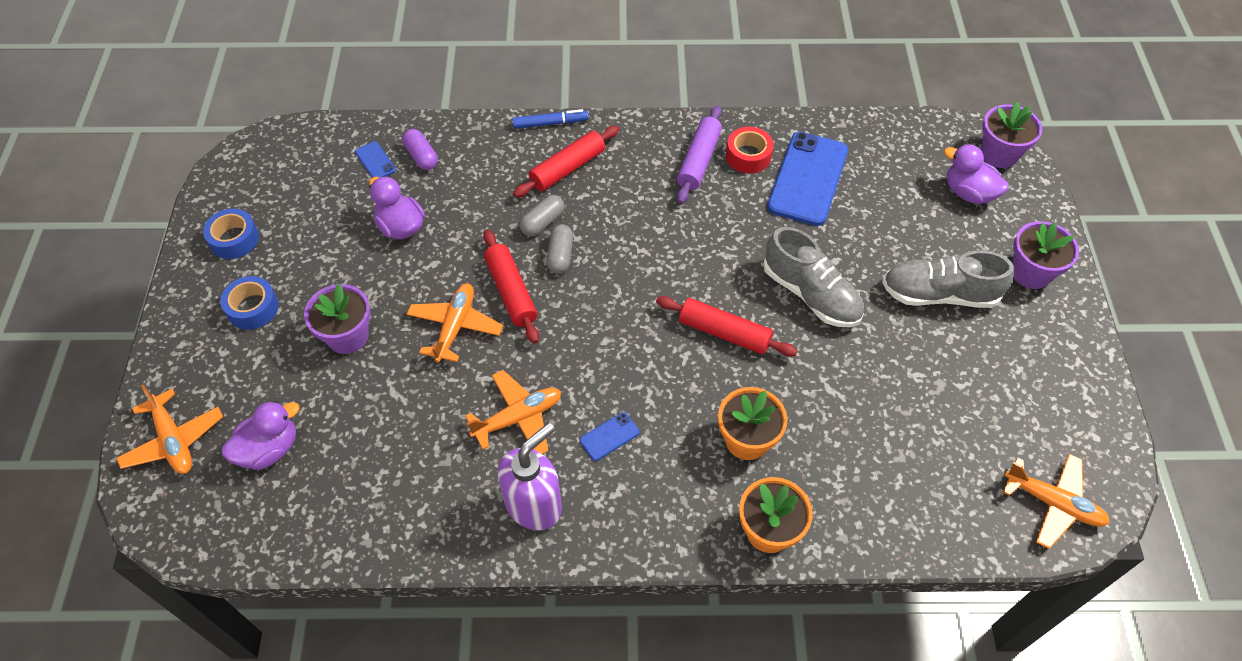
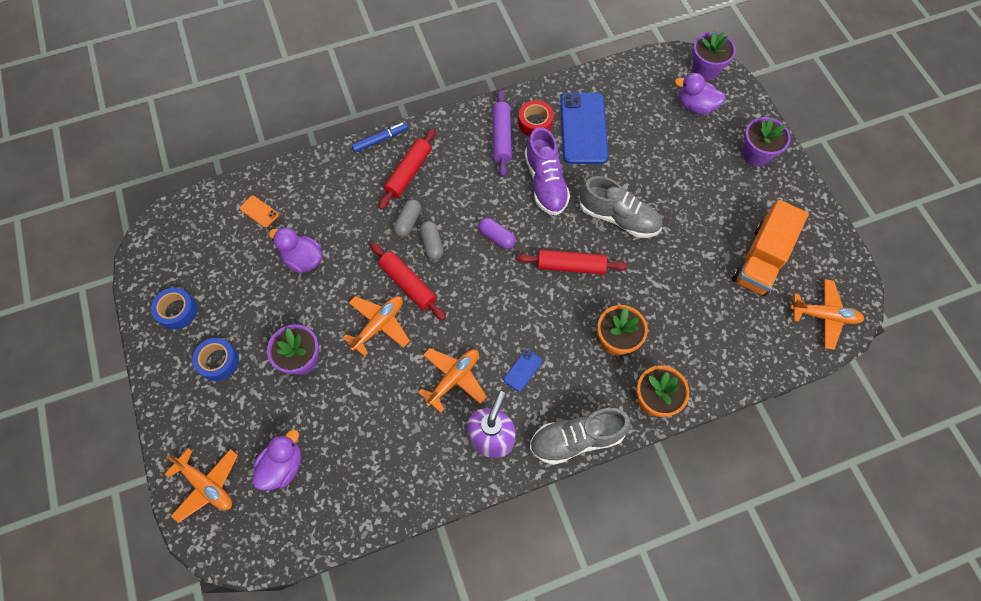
camera: 20 degrees left, 10 degrees up
blue phone [355,141,396,178] -> orange phone [240,195,279,228]
purple capsule [402,129,438,170] -> purple capsule moved to [478,218,516,249]
orange plane [407,283,503,363] -> orange plane turned 45 degrees clockwise [343,296,410,356]
grey shoe [882,250,1014,308] -> grey shoe moved to [530,408,631,465]
none -> purple shoe [525,127,570,216]
none -> orange truck [732,200,809,296]

